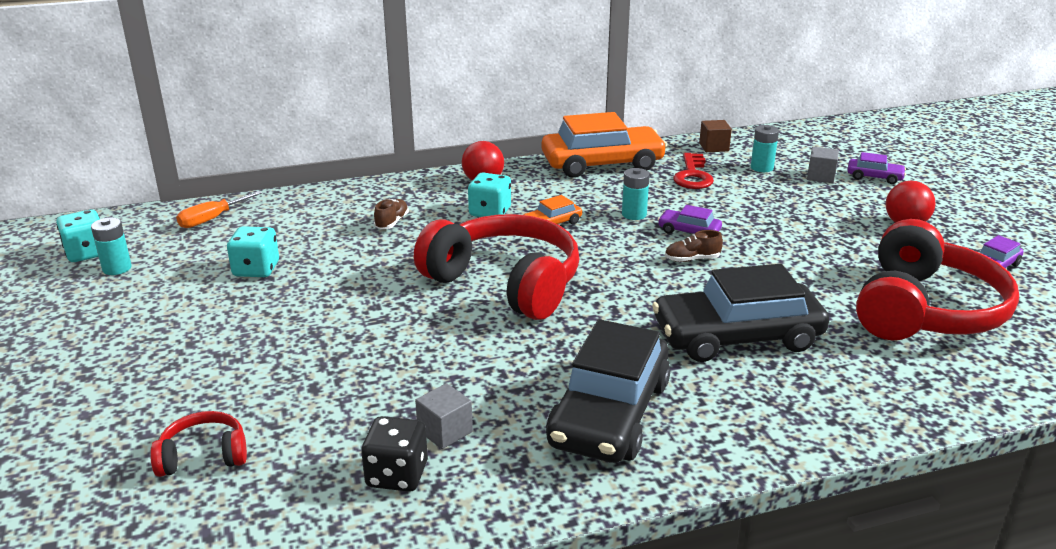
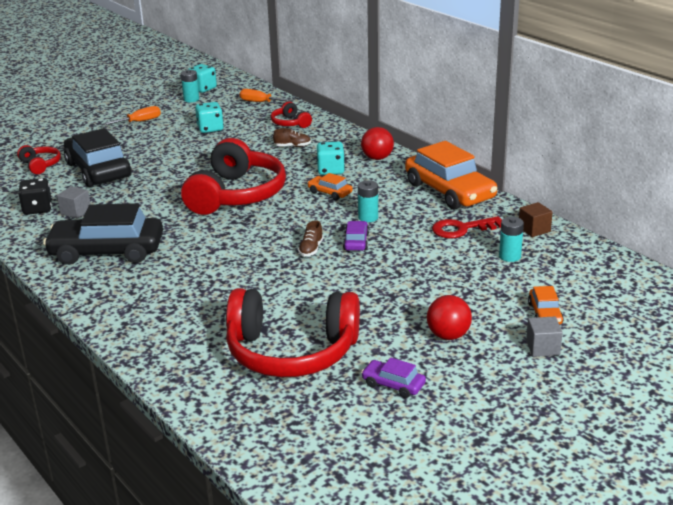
camera: 70 degrees right, 0 degrees up
black car [652,264,829,362] -> black car moved to [64,128,132,187]
brown shoe [665,230,723,262] -> brown shoe turned 135 degrees counterclockwise [298,220,323,256]
grey cube [807,147,839,183] -> grey cube moved to [526,317,563,357]
purple car [847,152,906,184] -> orange car [528,286,564,325]
none -> orange screwdriver [103,106,161,125]
none -> red headphones [271,101,312,128]

